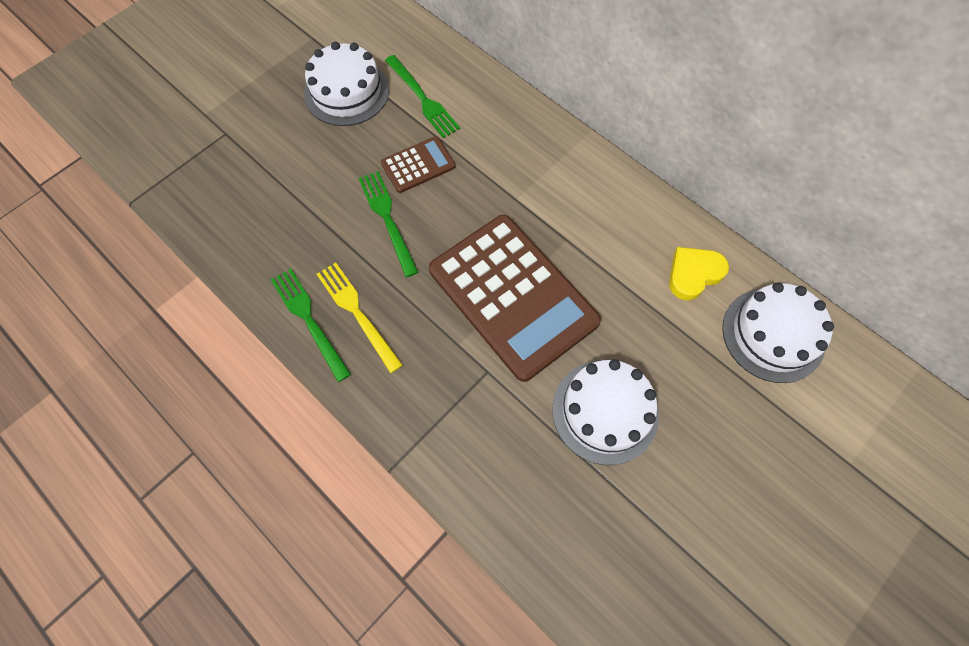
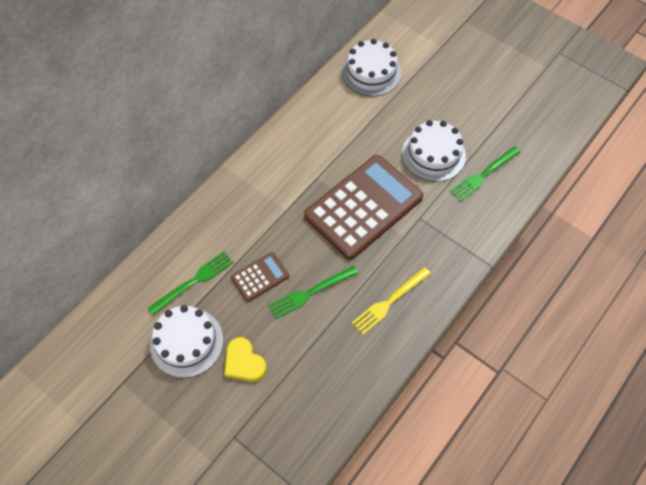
camera: 95 degrees left, 5 degrees down
green fork [270,268,351,382] -> green fork moved to [450,146,521,202]
brown calculator [381,136,455,193] -> brown calculator turned 90 degrees clockwise [231,252,289,302]
yellow heart [669,247,729,300] -> yellow heart moved to [225,337,266,381]

